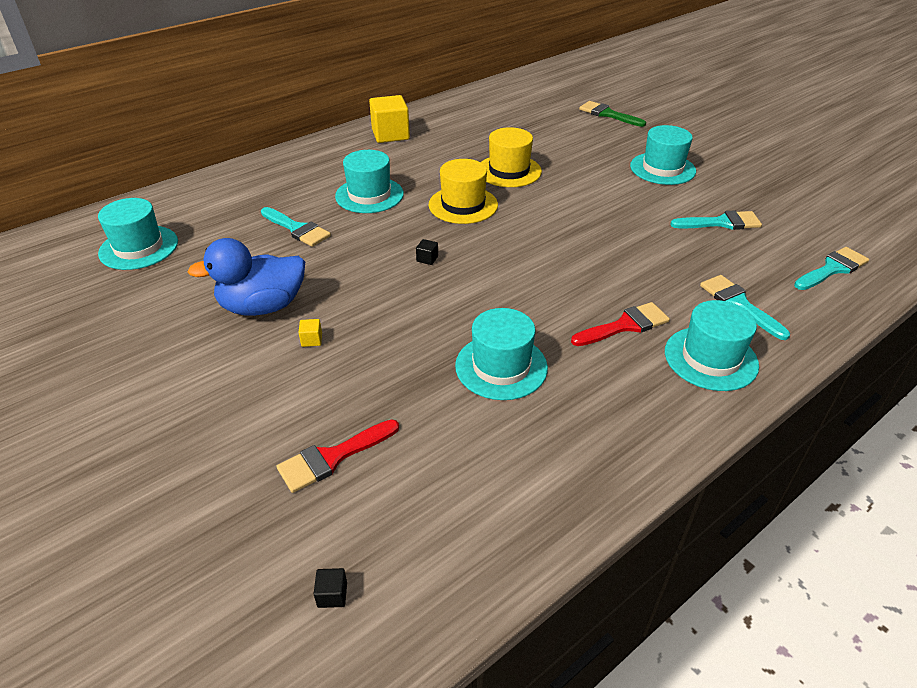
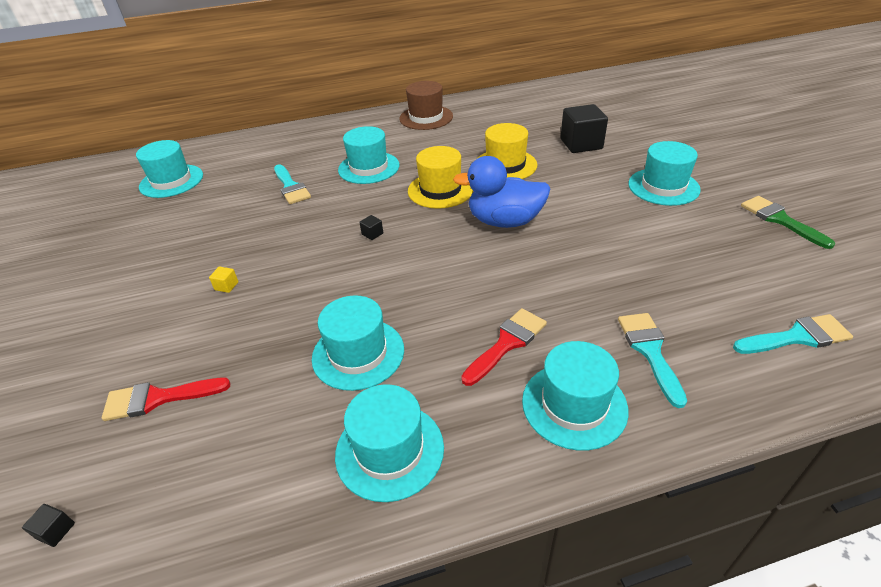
camera: 25 degrees right, 0 degrees up
blue duck [187,238,305,316] -> blue duck moved to [453,156,551,228]
yellow cube [369,95,410,143] -> brown hat [399,81,453,130]
red brush [571,302,670,346] -> red brush turned 45 degrees counterclockwise [461,308,547,386]
green brush [579,101,646,127] -> green brush moved to [741,196,835,249]
turquoise brush [670,211,762,230] -> none
none -> turquoise hat [335,384,444,502]
none -> black cube [560,104,608,153]

